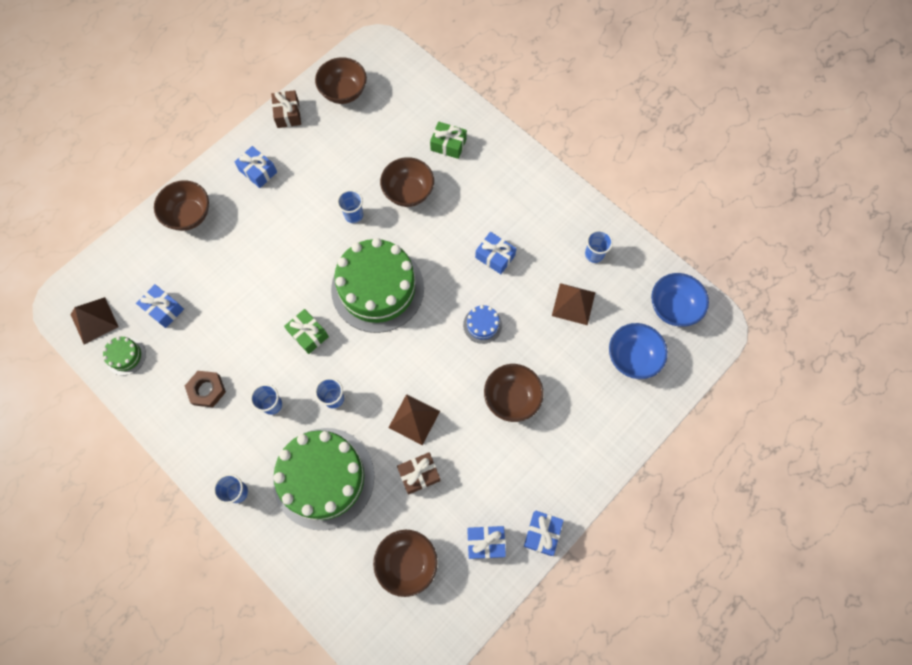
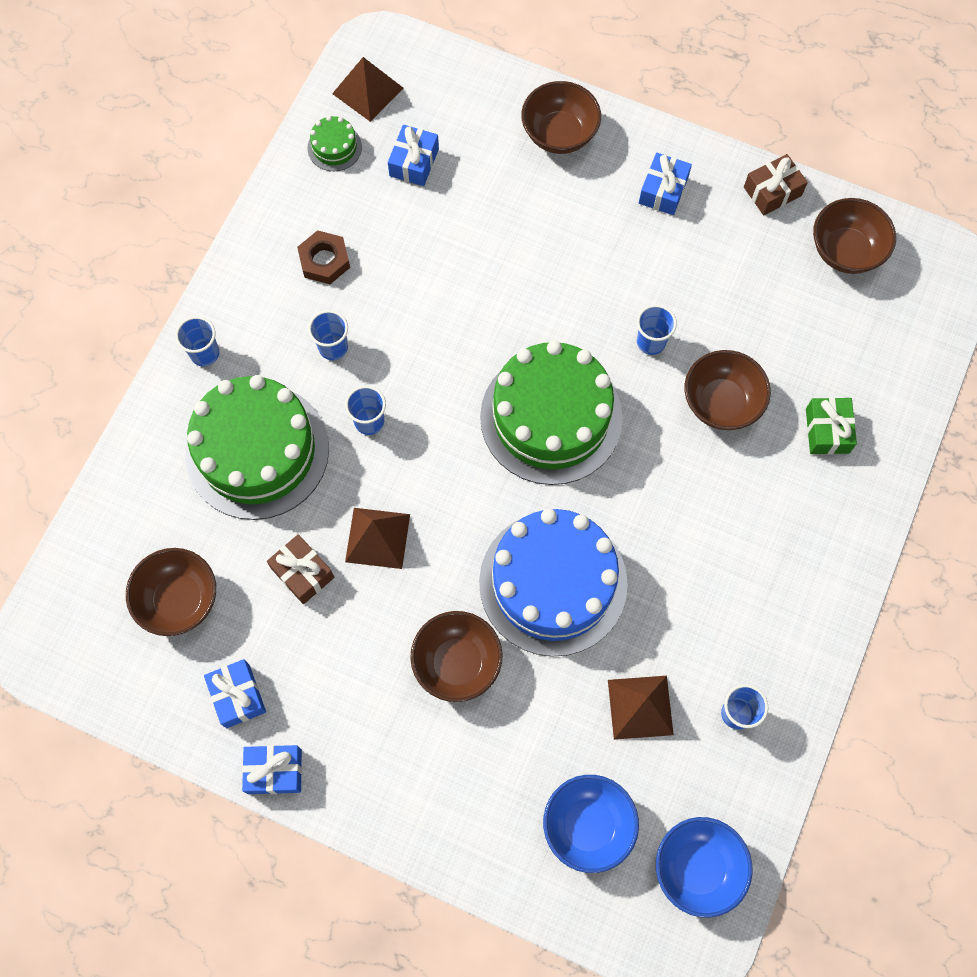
camera: 70 degrees right, 0 degrees up
green gift [284,309,329,354] -> none
blue cake [463,305,502,344] -> blue cake [479,509,628,657], size x2.43
blue gift [475,232,517,274] -> none

